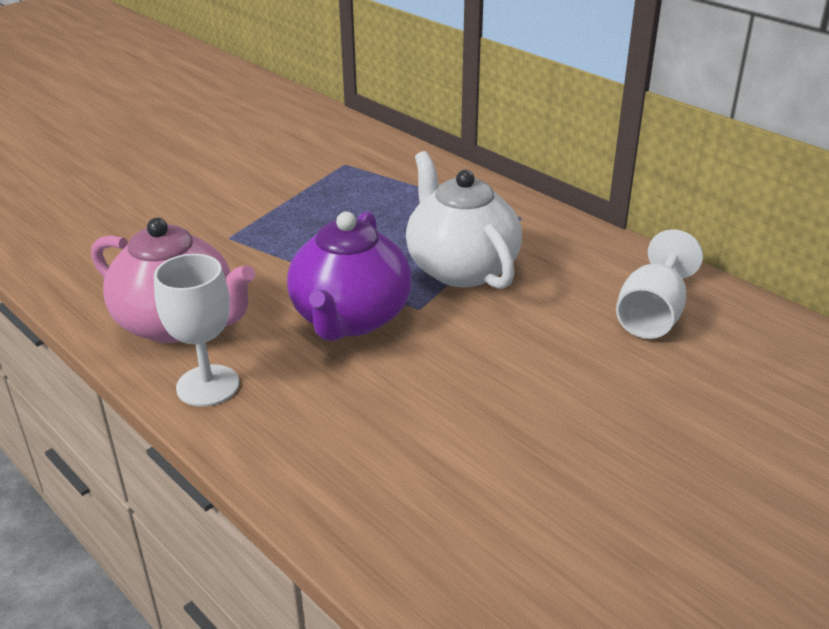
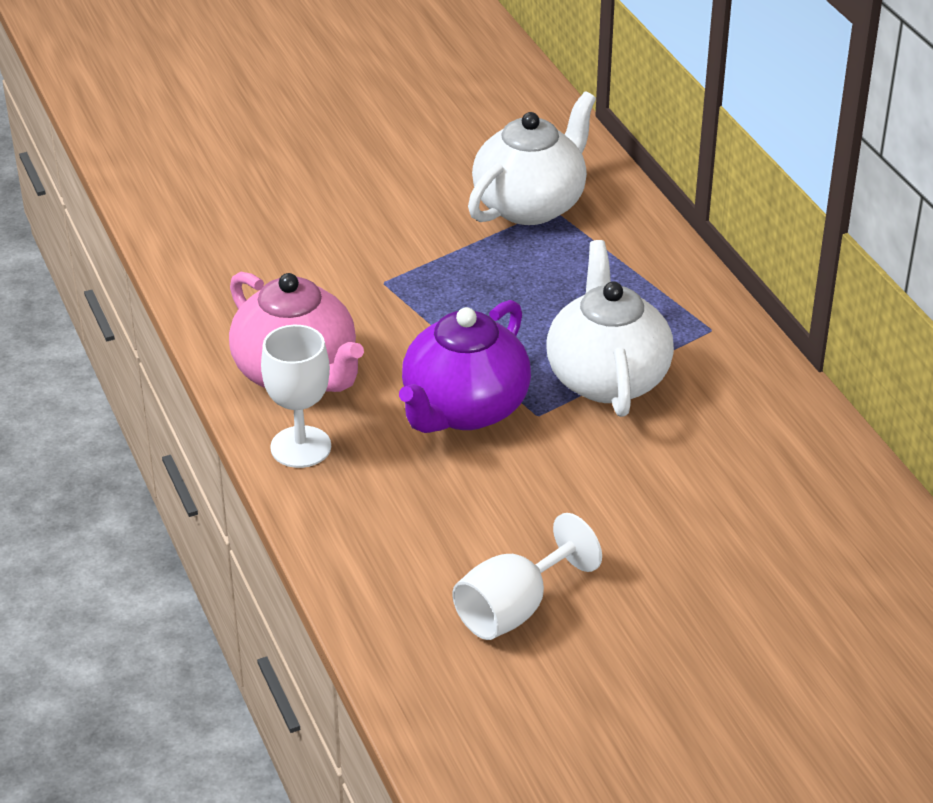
camera: 20 degrees right, 5 degrees up
white goblet [616,229,703,339] -> white goblet moved to [452,513,602,640]
none -> white teapot [468,92,596,225]

